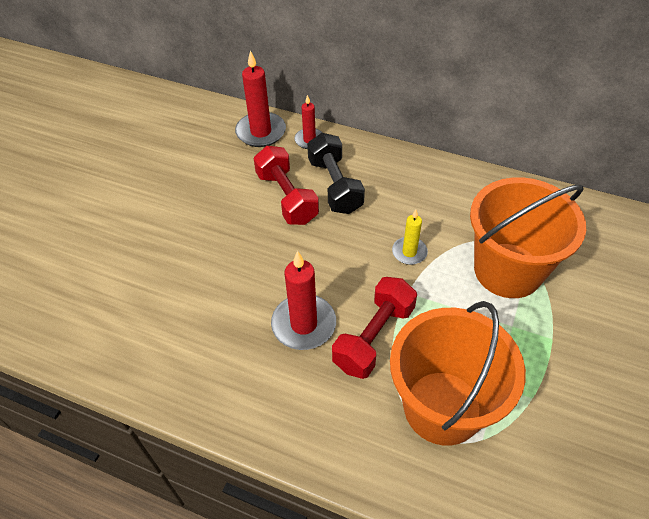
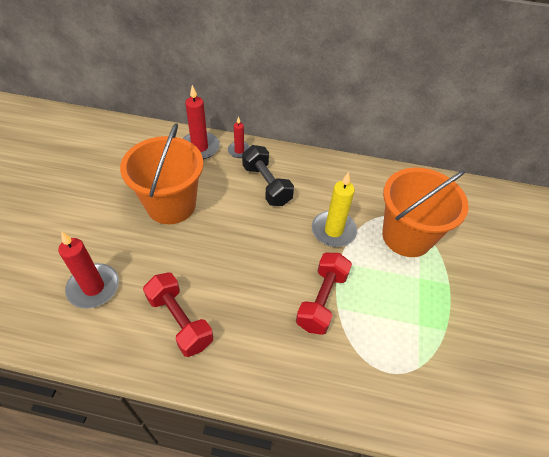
camera: 15 degrees left, 0 degrees up
red dumbbell [254,146,319,225] -> red dumbbell moved to [143,272,213,357]
red candle [271,251,336,350] -> red candle moved to [58,231,119,309]
orange bucket [390,301,526,446] -> orange bucket moved to [120,123,204,224]
yellow candle [392,210,428,265] -> yellow candle [312,172,357,247], size x1.70

